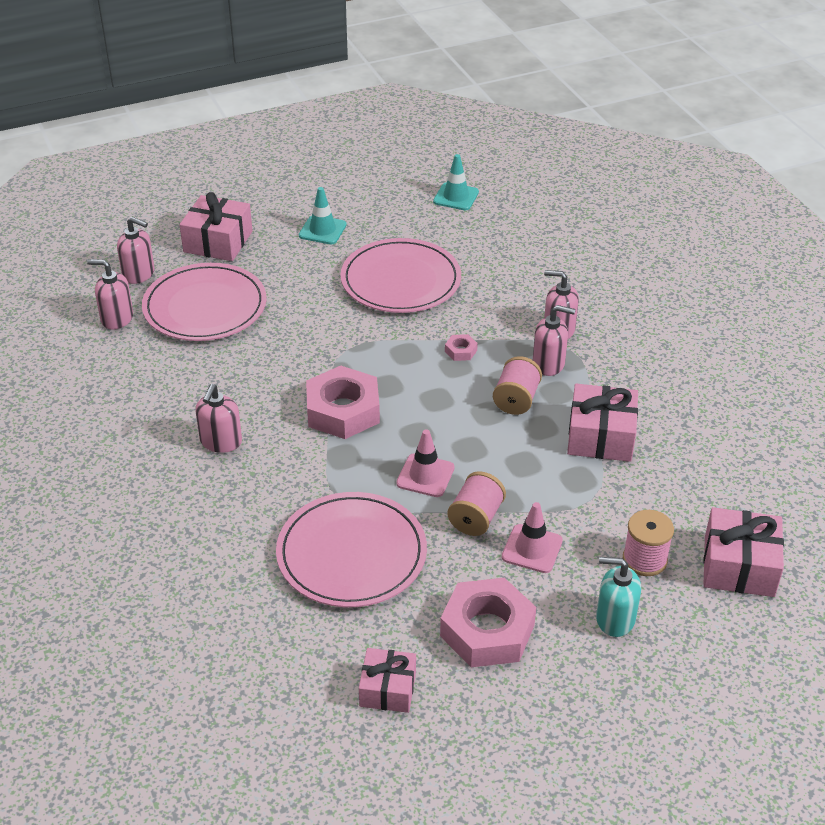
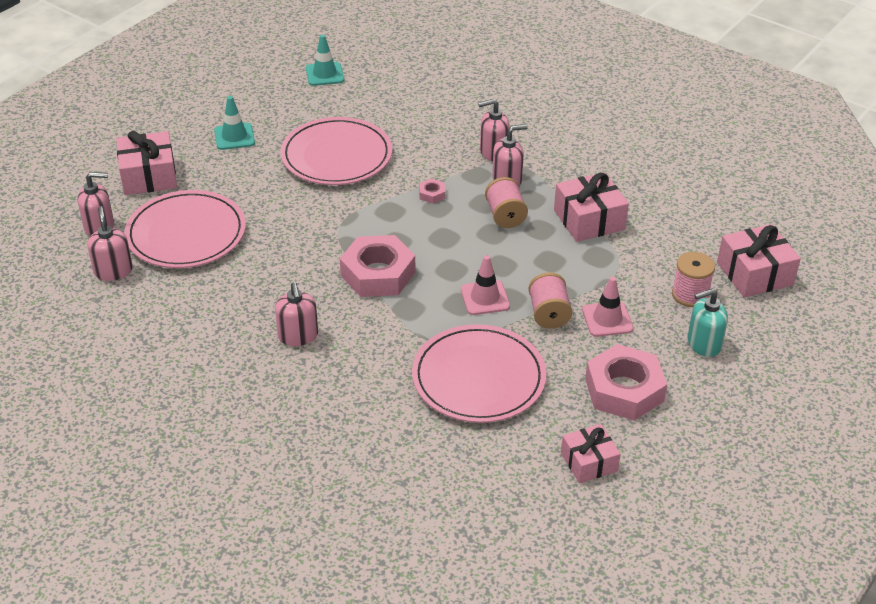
camera: 30 degrees left, 0 degrees up
pink soap dispenser [87,259,133,330] -> pink soap dispenser turned 90 degrees clockwise [87,206,133,281]

